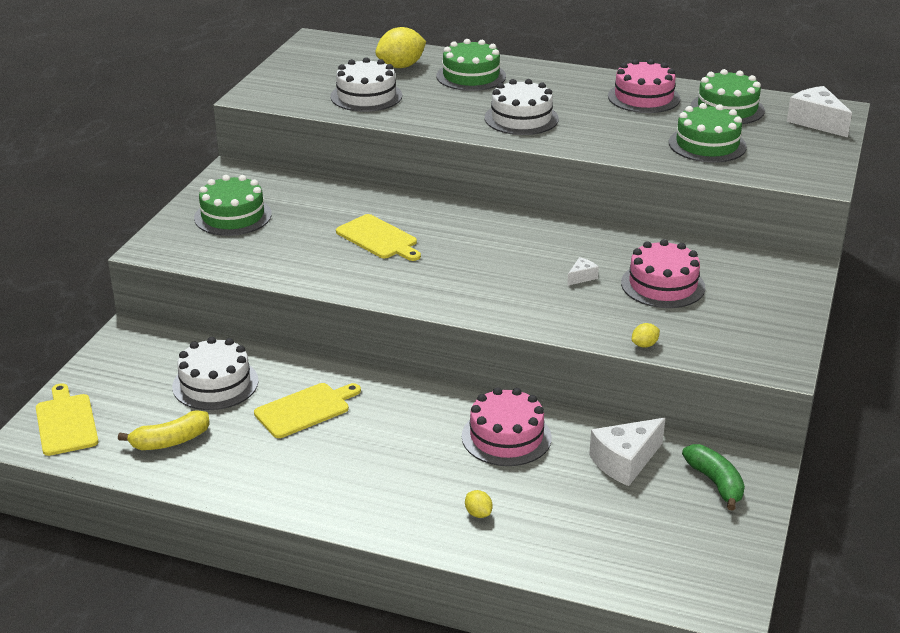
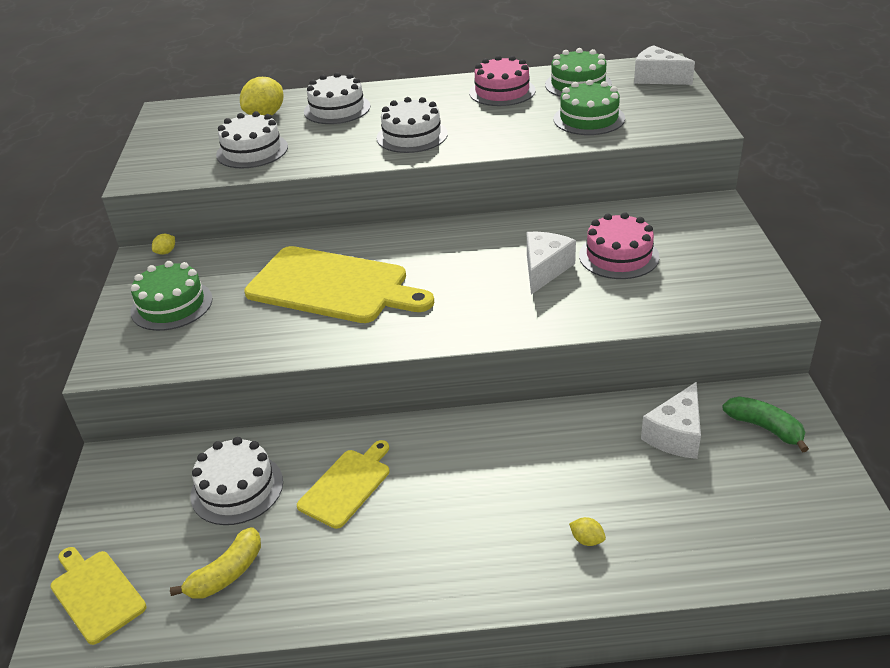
camera: 20 degrees left, 5 degrees up
yellow cutting board [336,214,421,261] -> yellow cutting board [244,246,434,323], size x1.88
green cake [436,39,506,91] -> white cake [304,72,370,124]
pink cake [462,387,552,466] -> none
white cheese [567,257,599,286] -> white cheese [527,232,576,295], size x2.07
yellow lemon [632,323,660,348] -> yellow lemon moved to [152,234,175,255]

